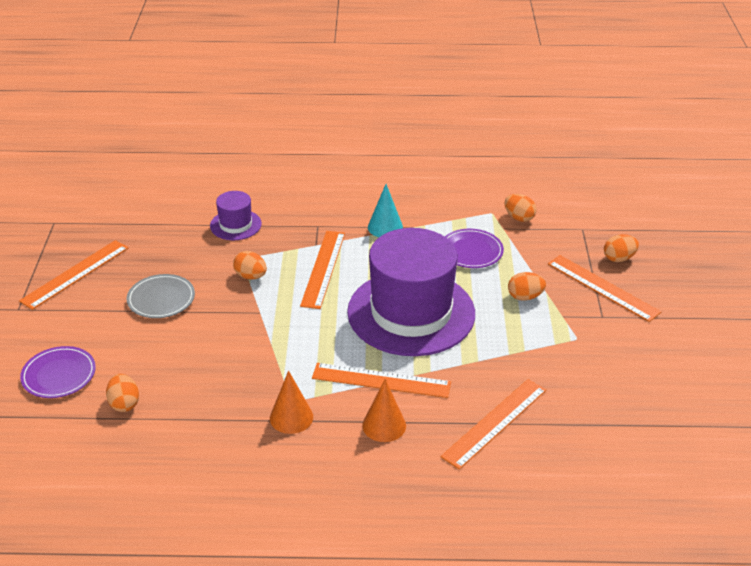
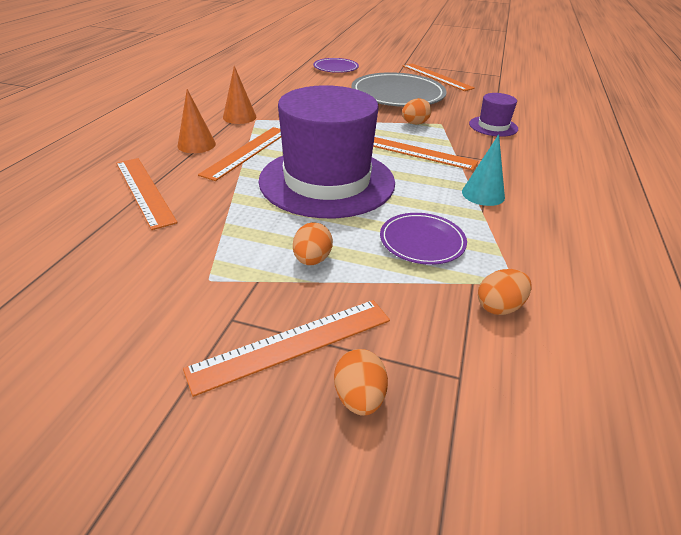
camera: 105 degrees right, 0 degrees up
orange egg [106,374,139,412] -> none
grey plate [126,274,195,318] -> grey plate [351,72,447,107], size x1.84

